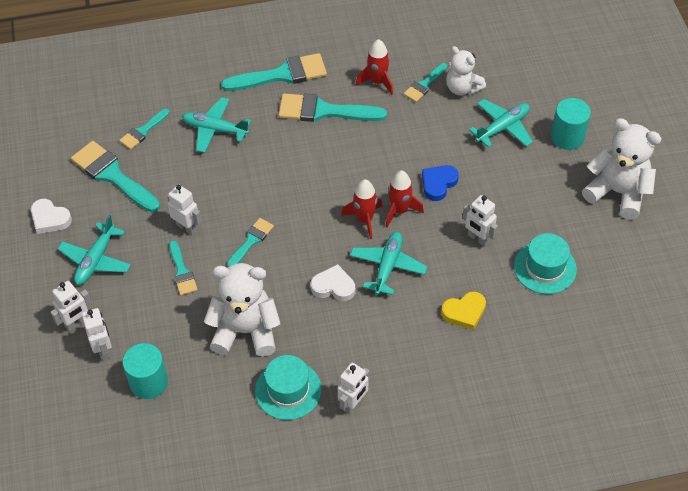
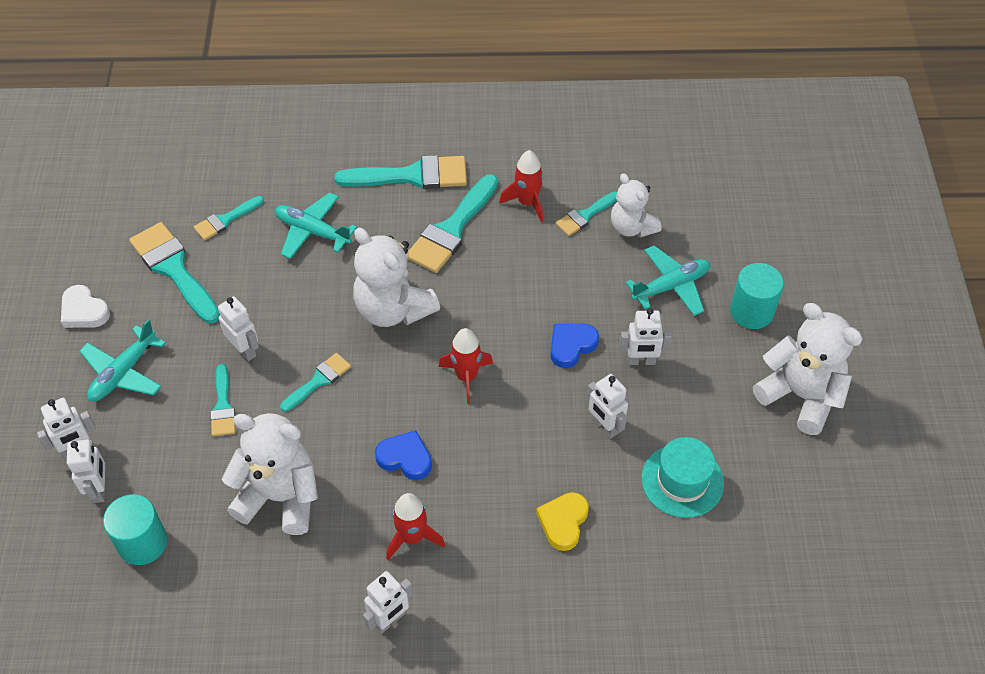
camera: 10 degrees right, 0 degrees up
turquoise hat [255,355,322,420] -> none
turquoise brush [278,94,387,122] -> turquoise brush turned 75 degrees counterclockwise [408,174,498,273]
white heart [311,264,355,301] -> blue heart [375,430,432,480]
turquoise plane [350,232,427,295] -> none
red rocket [385,170,424,227] -> red rocket moved to [386,493,445,560]
yellow heart [441,291,486,330] -> yellow heart turned 120 degrees clockwise [536,492,589,551]
none -> white teddy bear [353,228,440,327]
none -> white robot [619,308,672,365]

